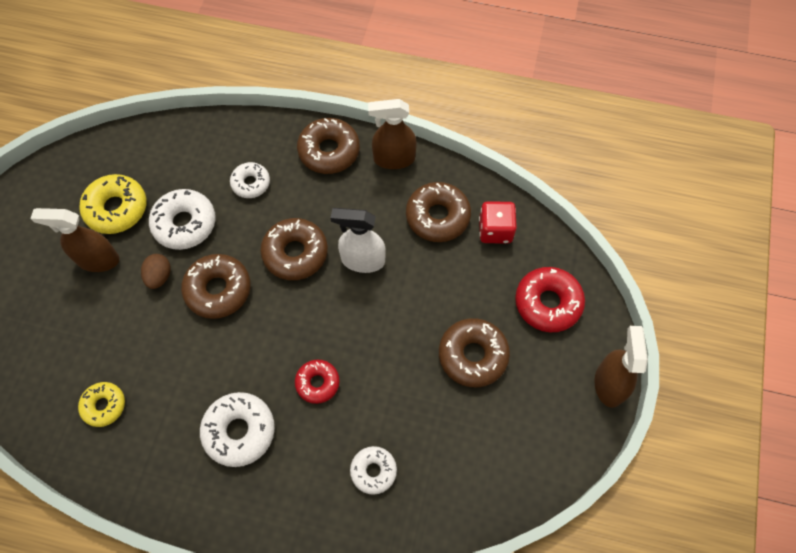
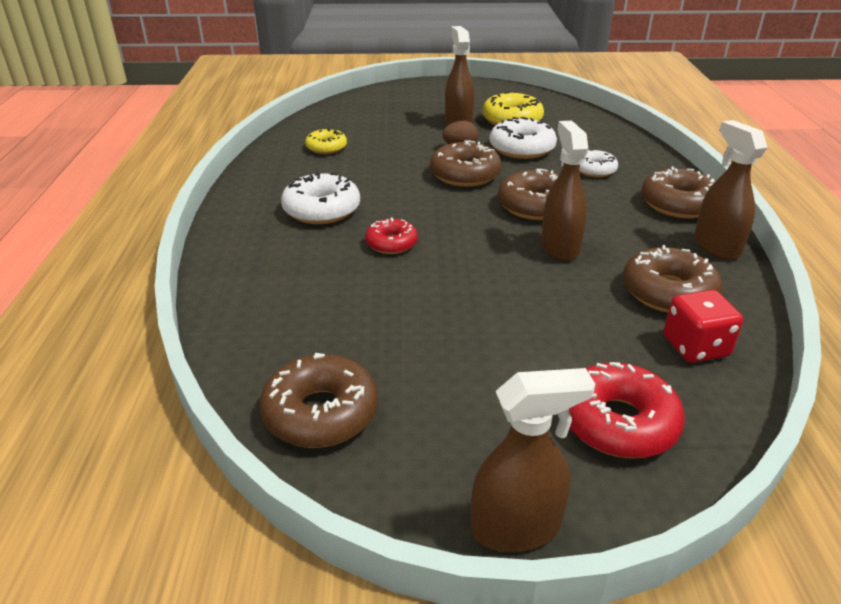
camera: 75 degrees right, 30 degrees down
white spray bottle [330,208,386,273] -> brown spray bottle [541,121,588,261]
white donut [350,446,397,495] -> none
brown donut [439,318,510,387] -> brown donut moved to [259,353,378,448]

